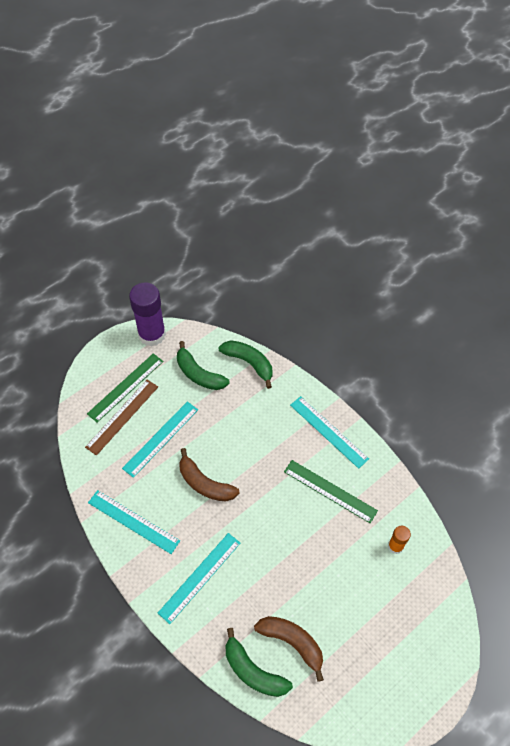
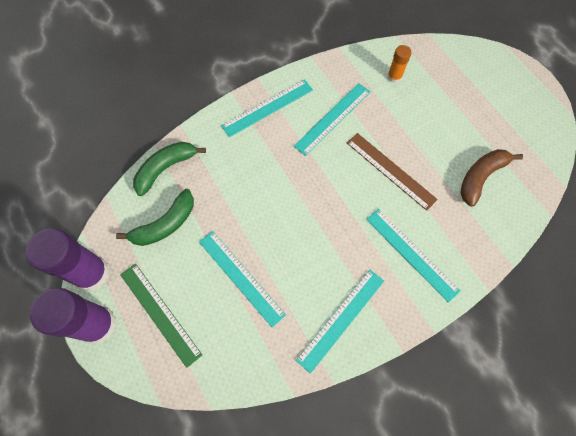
camera: 80 degrees left, 10 degrees up
brown ruler [85,380,158,456] -> brown ruler moved to [347,133,438,211]
brown banana [179,448,240,501] -> none
green banana [226,628,293,697] -> none
green ruler [284,460,378,523] -> turquoise ruler [294,83,371,156]
none -> purple glue stick [30,288,116,344]

